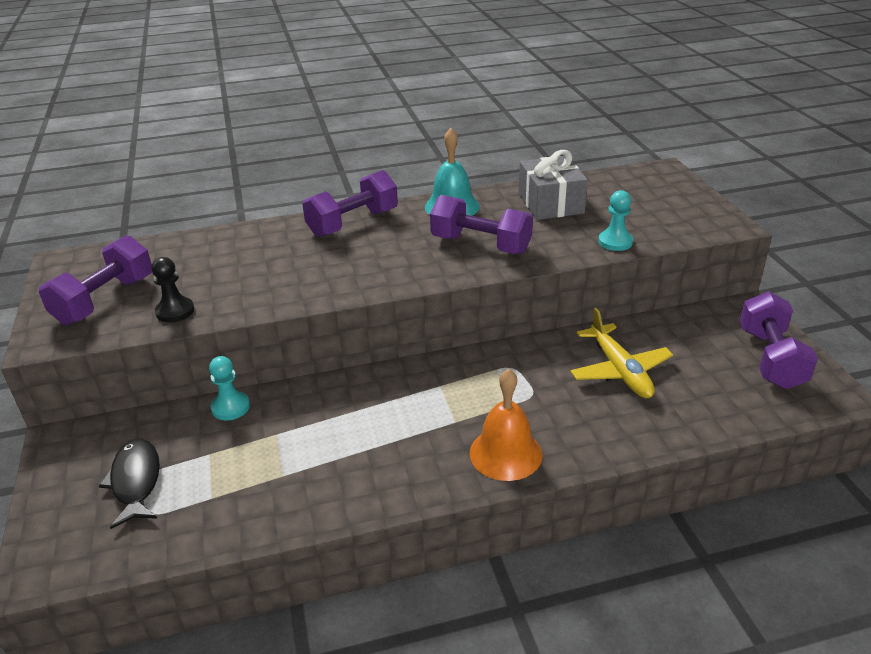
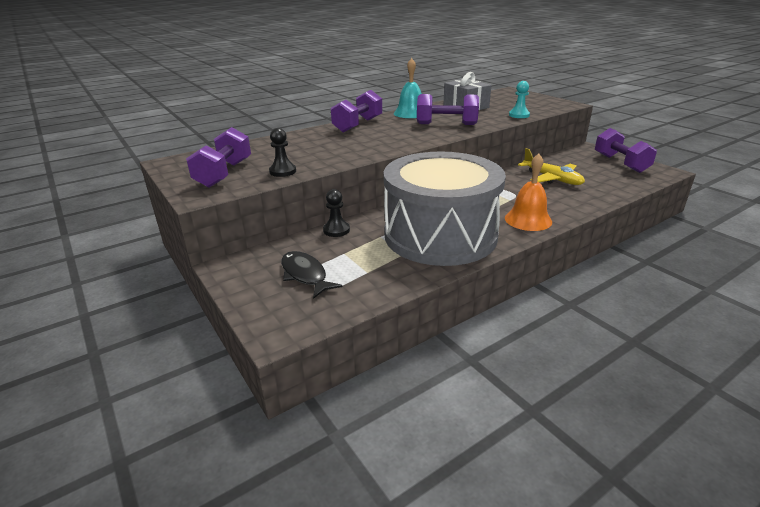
camera: 20 degrees left, 5 degrees down
turquoise pawn [209,356,250,421] -> black pawn [323,189,350,237]
none -> grey drum [384,152,506,266]

